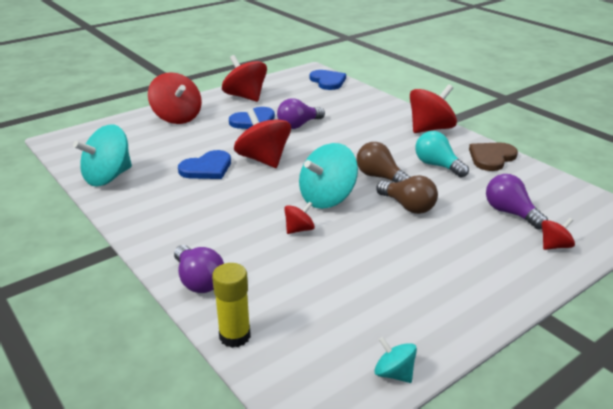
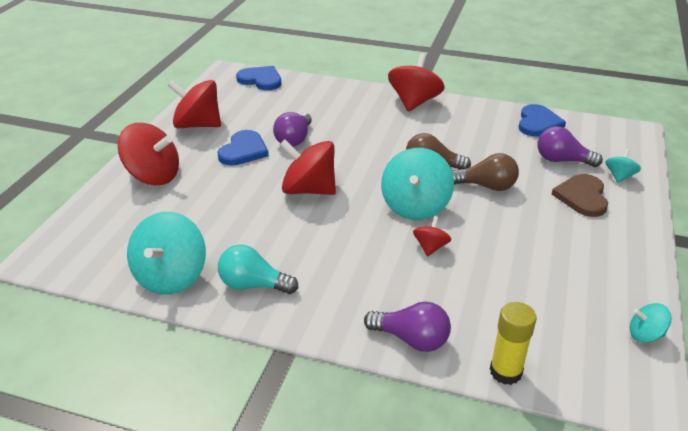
camera: 35 degrees left, 5 degrees up
blue heart [178,150,231,179] -> blue heart moved to [519,104,566,137]
turquoise light bulb [415,131,469,177] -> turquoise light bulb moved to [218,245,298,294]
brown heart [469,142,518,171] -> brown heart moved to [552,174,608,217]
red spinning top [542,218,575,250] -> turquoise spinning top [605,149,641,183]

